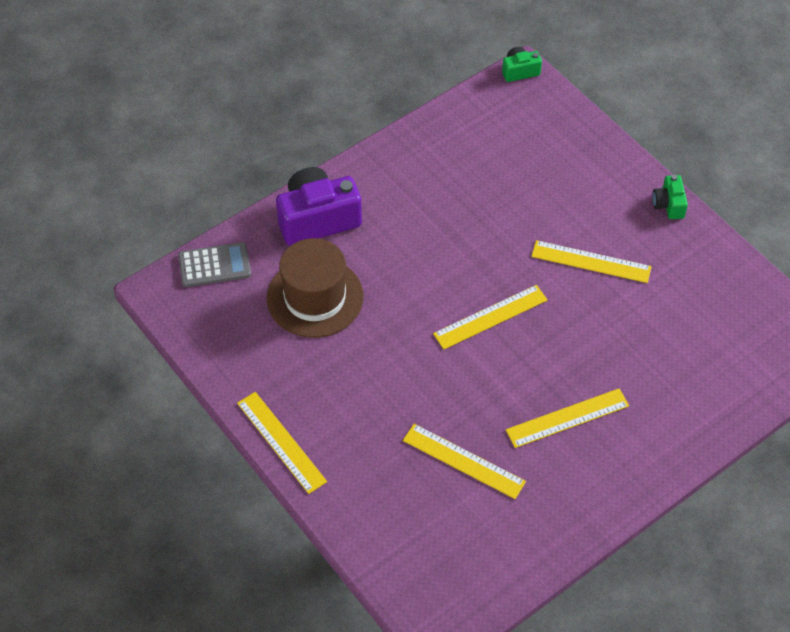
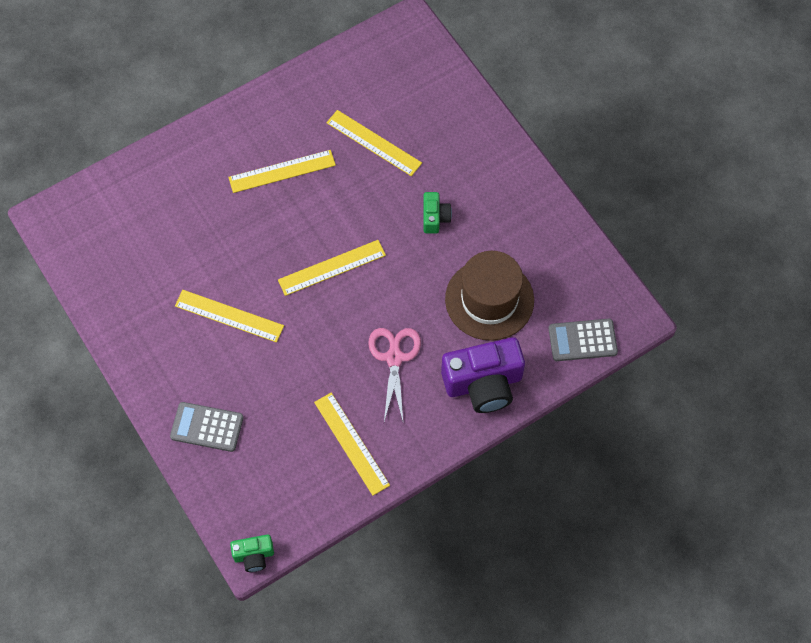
camera: 175 degrees left, 10 degrees up
yellow ruler [237,392,327,494] -> yellow ruler moved to [314,393,390,496]
green camera [652,175,688,219] -> green camera moved to [423,192,452,233]
none -> grey calculator [170,402,244,452]
none -> pink scissors [368,328,421,421]

